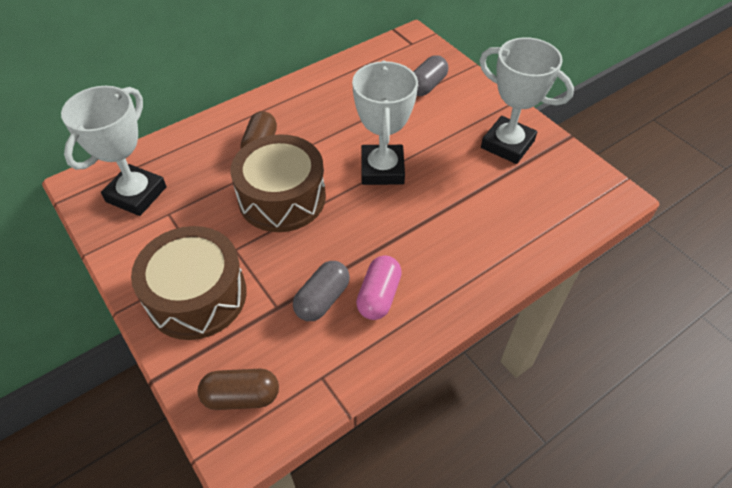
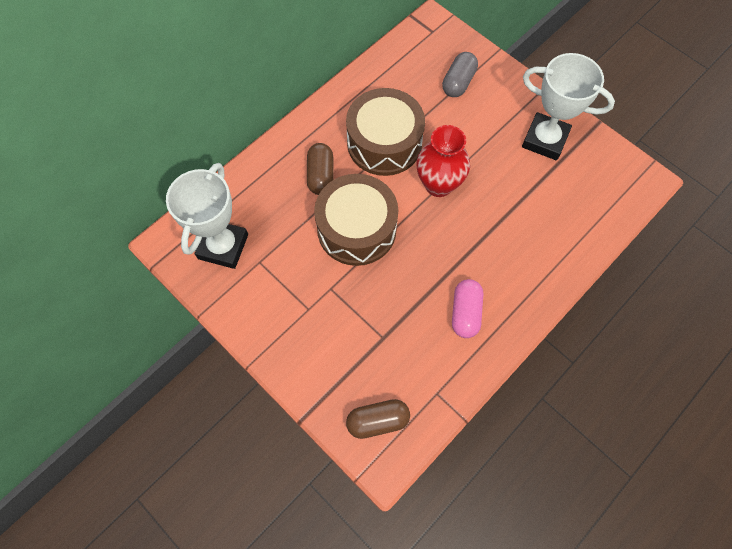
camera: 10 degrees left, 15 degrees up
brown drum [131,226,247,340] -> brown drum moved to [346,88,425,176]
grey capsule [293,261,350,321] -> none
white trophy [352,61,418,185] -> red vase [417,125,470,197]

